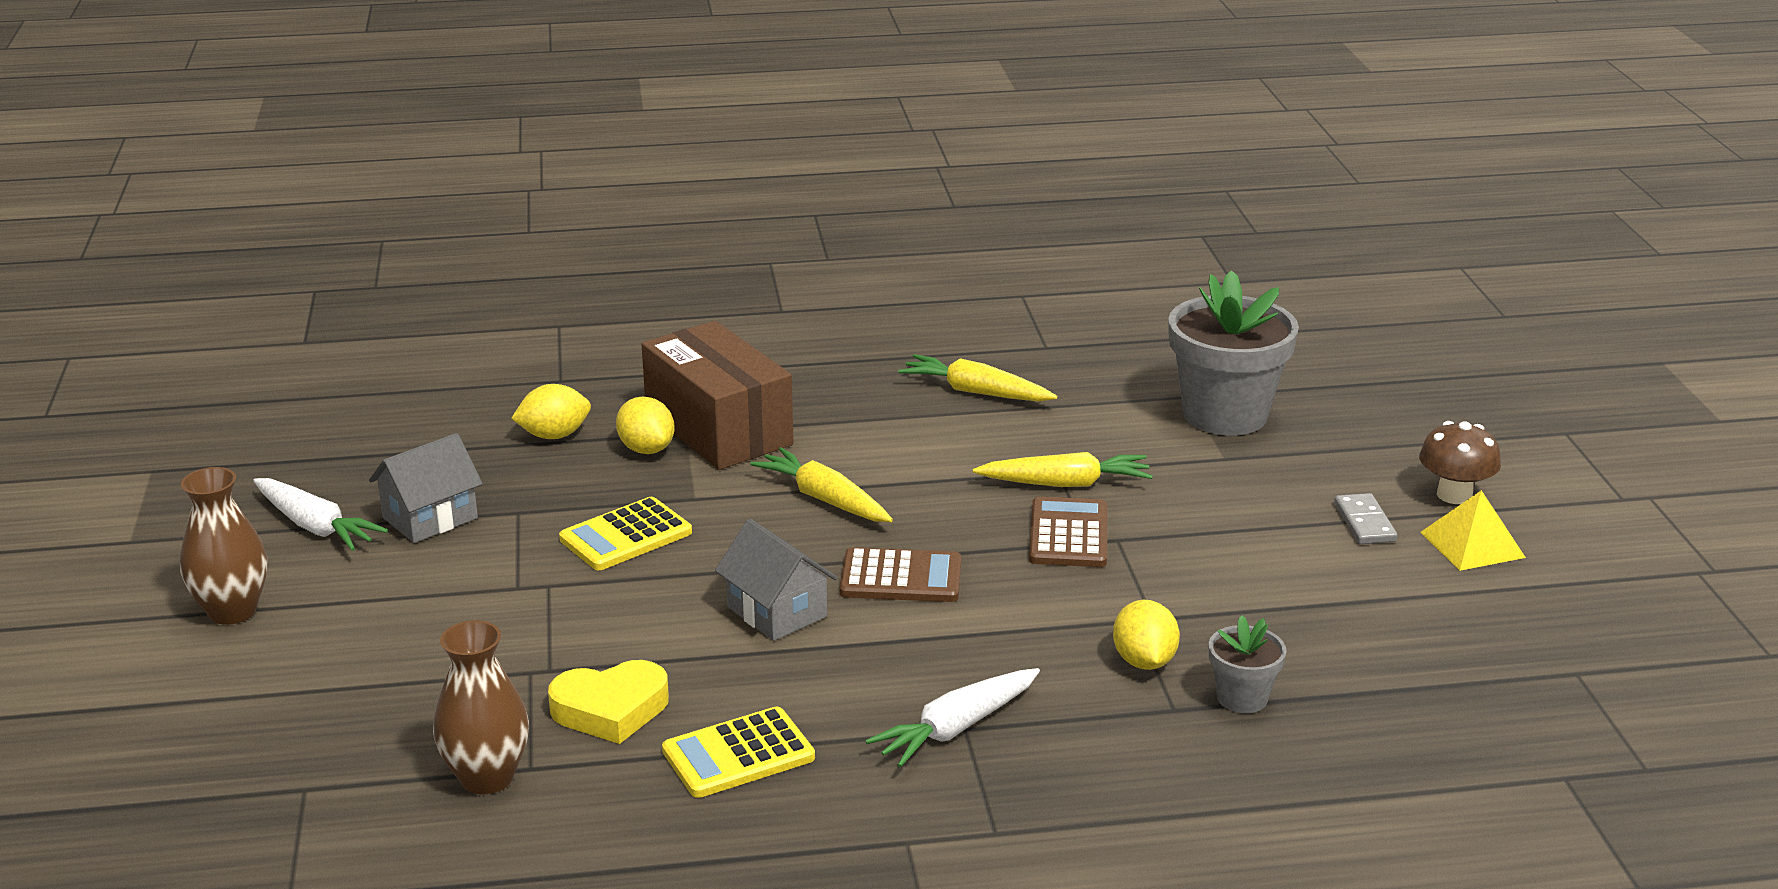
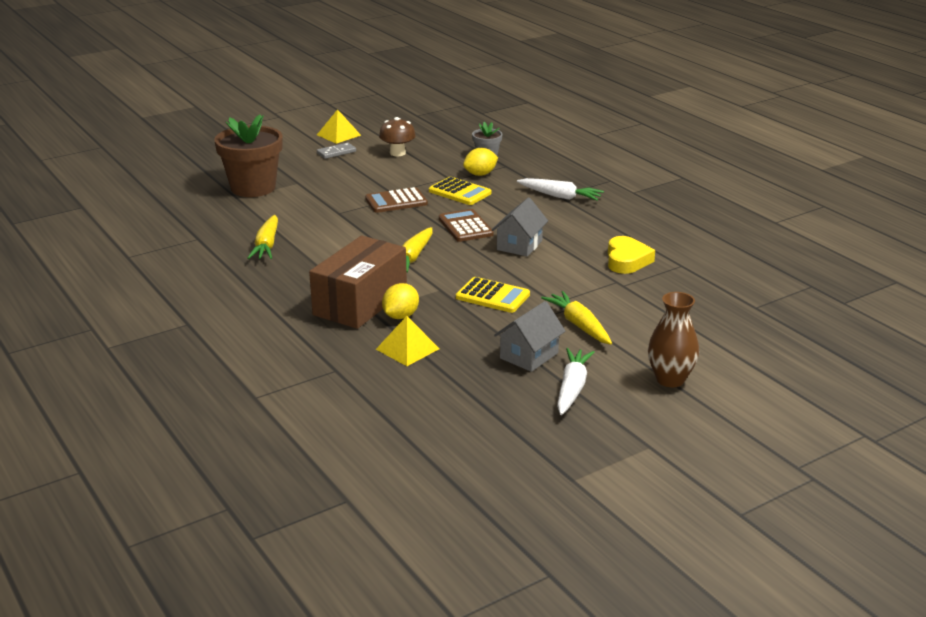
camera: 115 degrees left, 0 degrees up
grey house [369,433,483,543] -> grey house turned 75 degrees counterclockwise [494,301,566,372]
brown vase [433,620,529,794] -> none
yellow lemon [511,384,591,439] -> yellow pyramid [376,316,440,366]
yellow heart [548,660,669,744] -> yellow heart turned 45 degrees clockwise [608,236,655,274]
yellow calculator [662,707,815,798] -> yellow calculator moved to [429,177,492,205]
yellow carrot [973,452,1153,487] -> yellow carrot moved to [541,291,612,345]
grey flower pot [1168,270,1299,436] -> brown flower pot [215,115,283,197]
brown mushroom [1419,421,1501,504] -> brown mushroom moved to [379,117,416,156]

